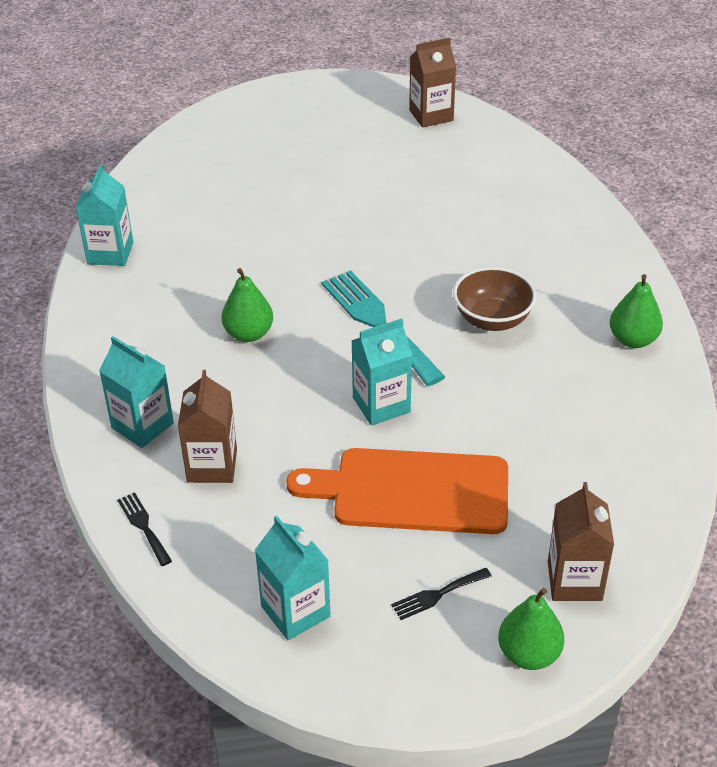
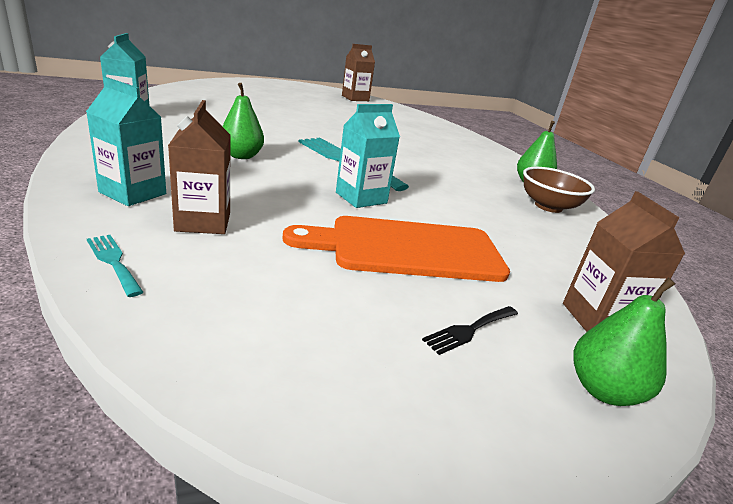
camera: 15 degrees left, 15 degrees down
black fork [117,492,172,566] -> turquoise fork [87,235,143,297]
turquoise carton [255,516,331,640] -> none
brown bowl [453,267,537,331] -> brown bowl moved to [523,167,595,213]

